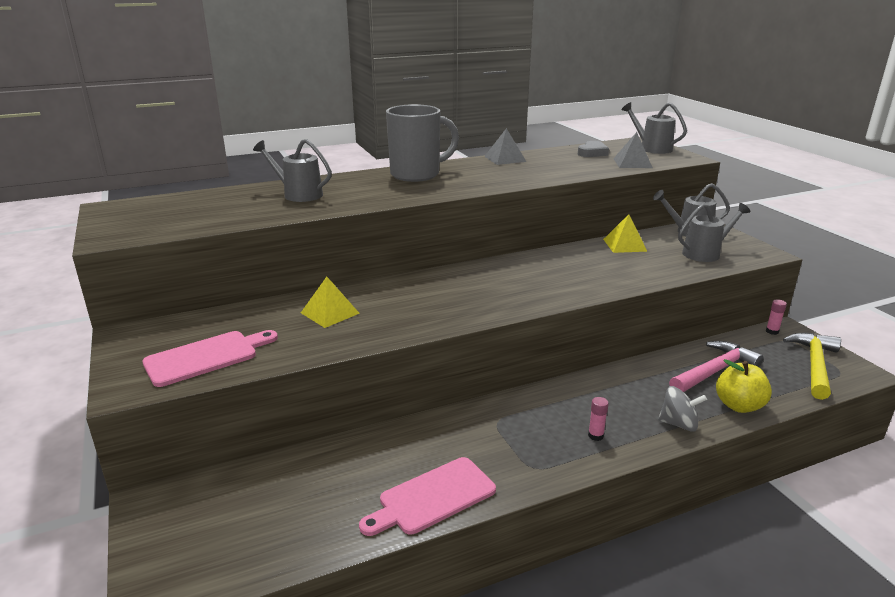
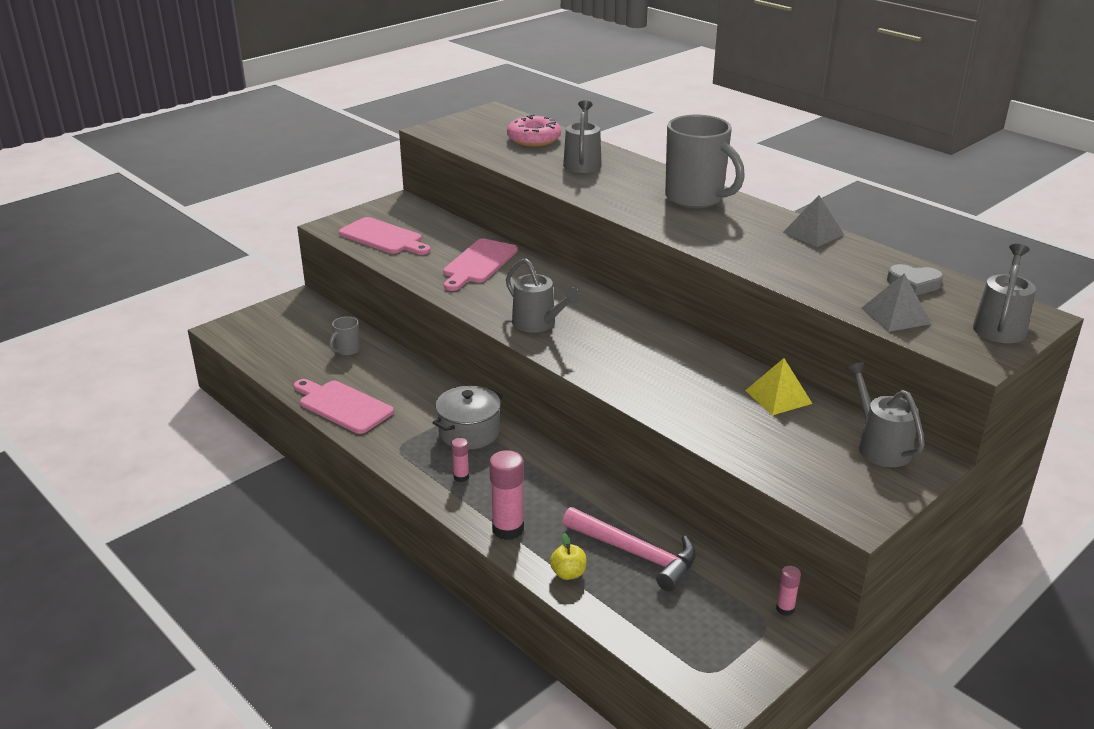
camera: 70 degrees right, 5 degrees up
yellow pyramid [301,277,360,328] -> pink cutting board [443,239,518,291]
grey spinning top [658,386,707,432] -> pink glue stick [489,450,524,540]
grey watering can [678,203,751,262] -> grey watering can moved to [506,258,581,332]
yellow apple [716,359,772,413] -> yellow apple [550,533,586,580], size x0.60
yellow hammer [783,333,841,400] -> none
none -> grey mug [329,316,360,356]
none -> grey pot [432,386,503,450]
none -> pink donut [507,114,561,147]

